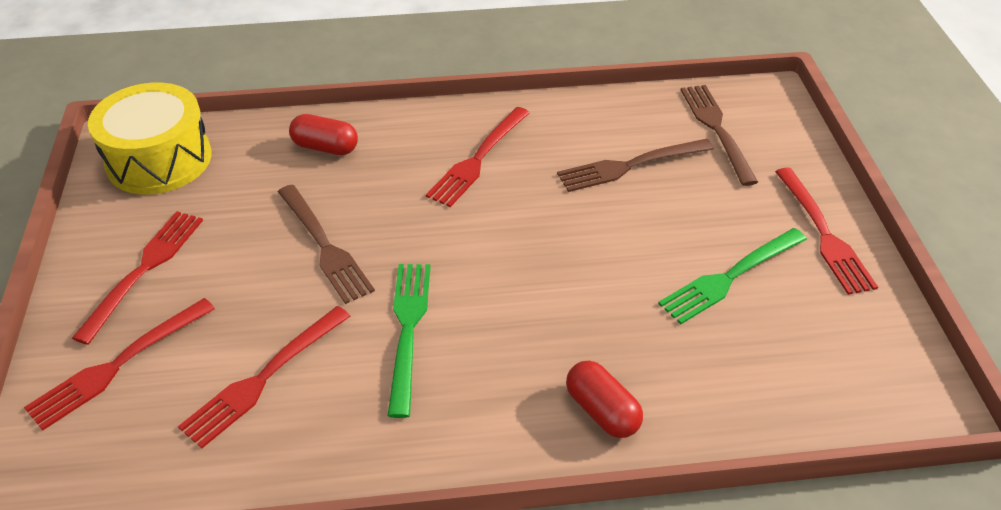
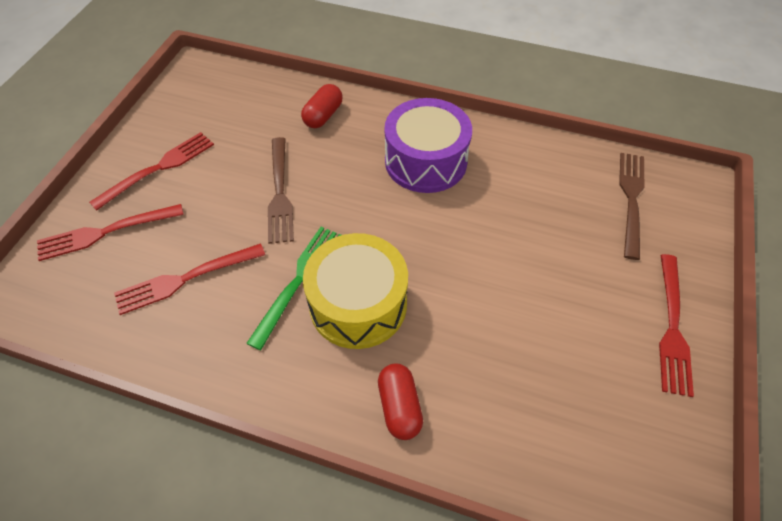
camera: 25 degrees right, 10 degrees up
yellow drum [88,83,212,194] -> yellow drum moved to [303,233,408,349]
red capsule [289,114,358,155] -> red capsule turned 75 degrees clockwise [301,84,343,128]
red fork [426,107,530,207] -> purple drum [384,98,472,193]
brown fork [557,139,714,192] -> none
green fork [658,228,807,324] -> none

